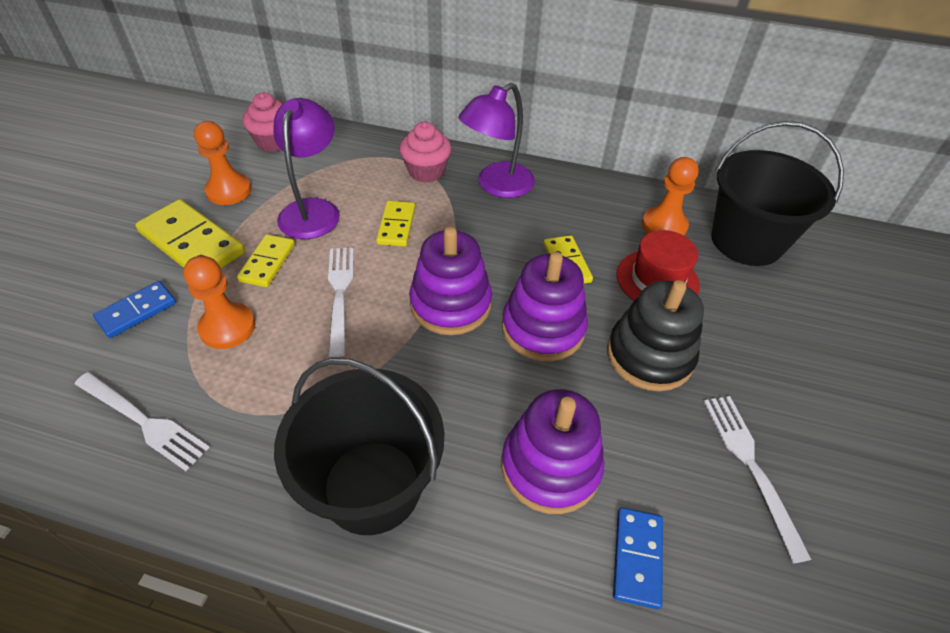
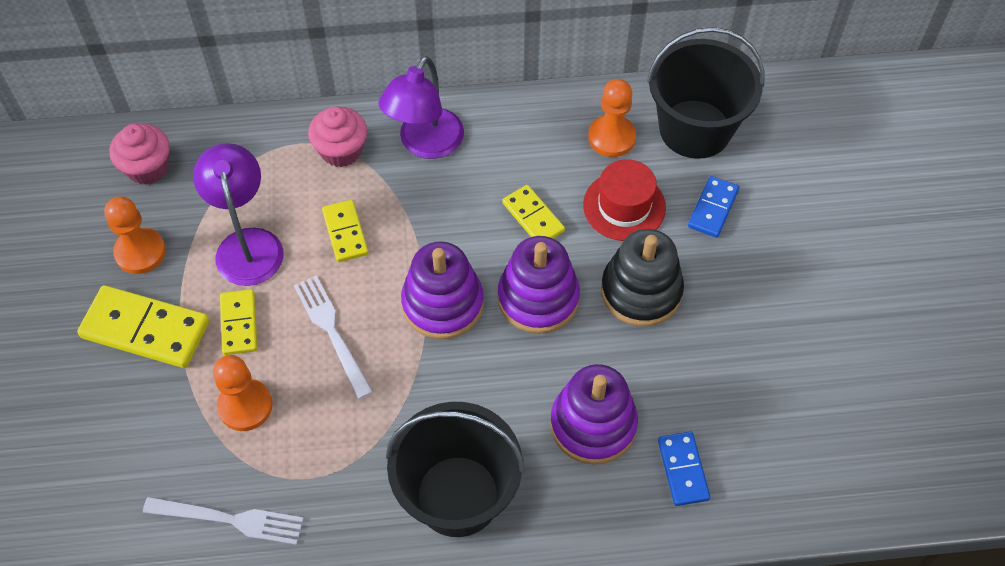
camera: 20 degrees left, 10 degrees up
blue domino [93,281,176,338] -> blue domino moved to [688,176,739,238]
white fork [703,396,812,563] -> none

